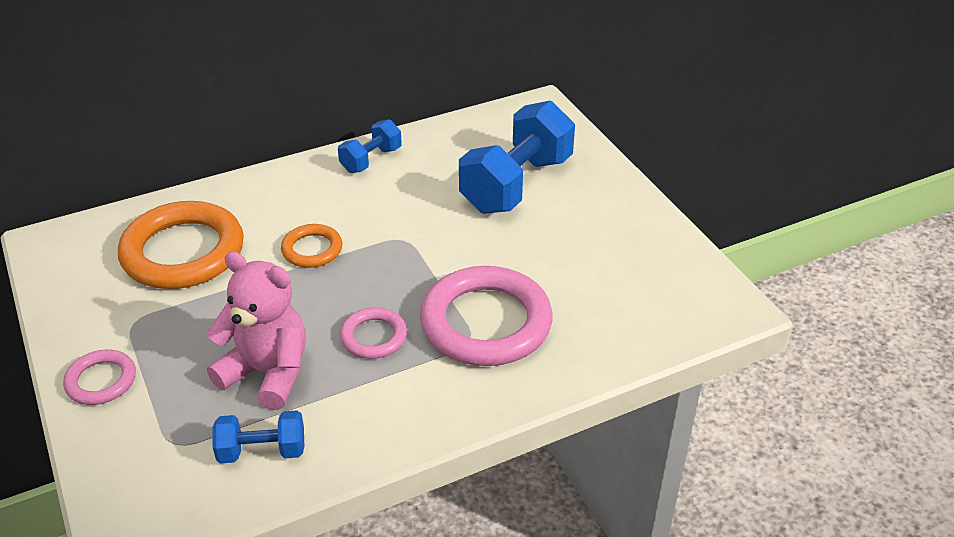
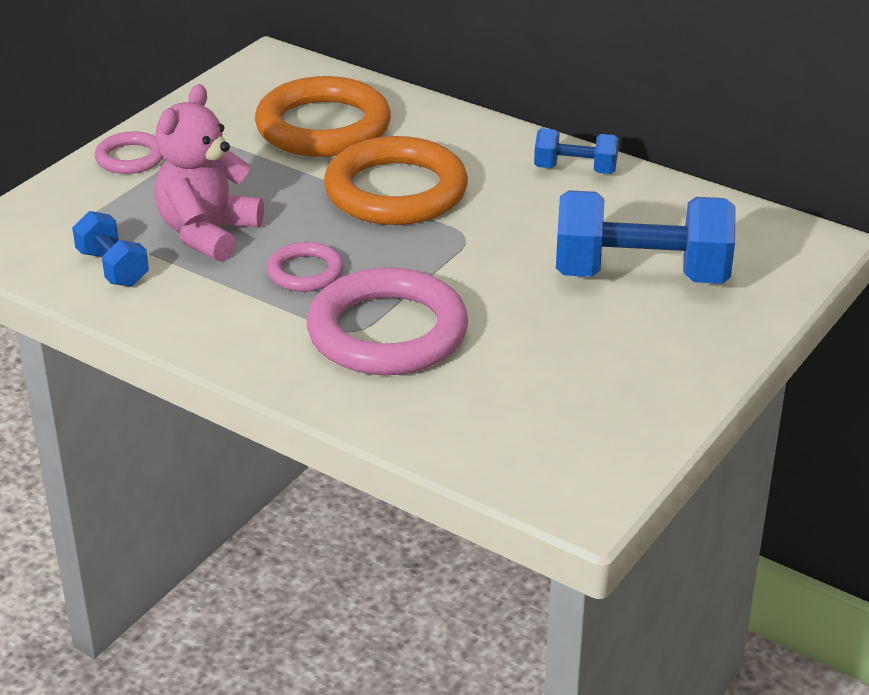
camera: 60 degrees right, 5 degrees down
pink teddy bear [206,251,306,410] -> pink teddy bear turned 150 degrees counterclockwise [155,84,264,262]
orange ring [281,224,343,268] -> orange ring [324,136,468,225], size x2.00

